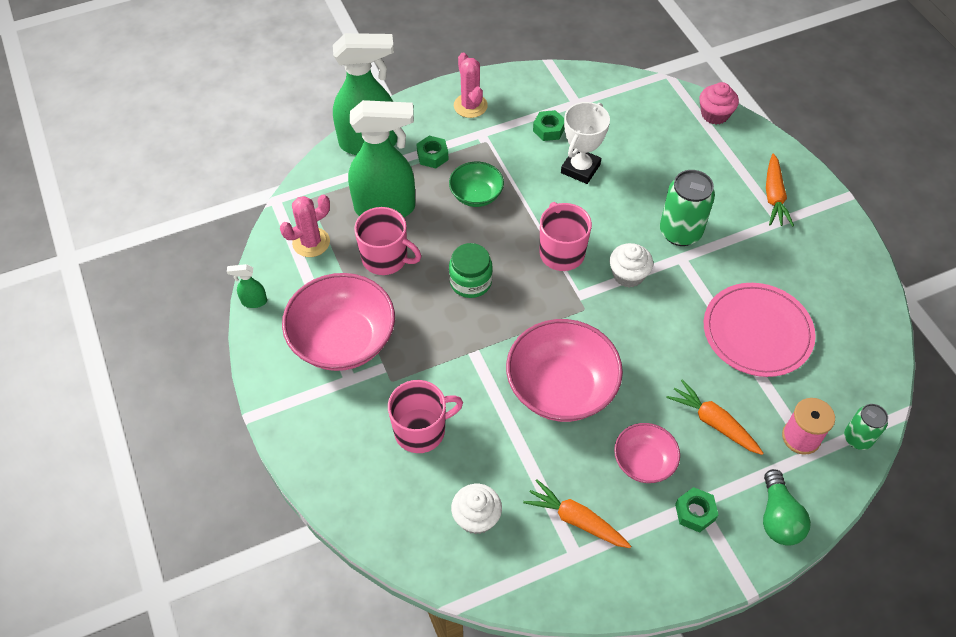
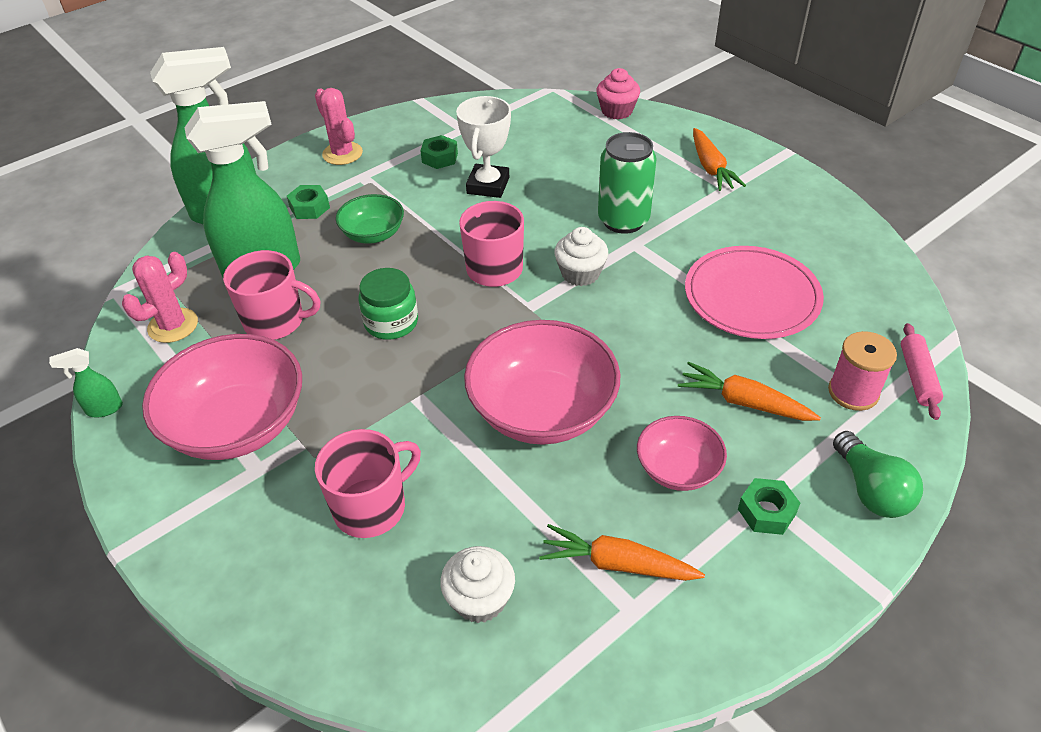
camera: 15 degrees left, 10 degrees down
green can [844,404,888,450] -> pink rolling pin [901,323,943,420]

